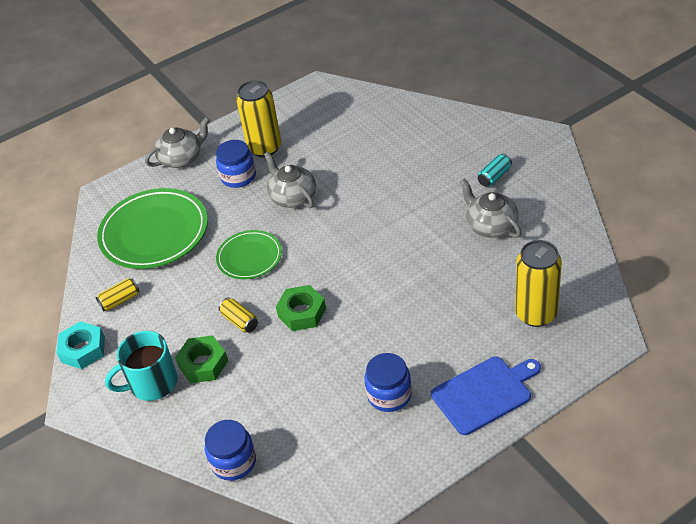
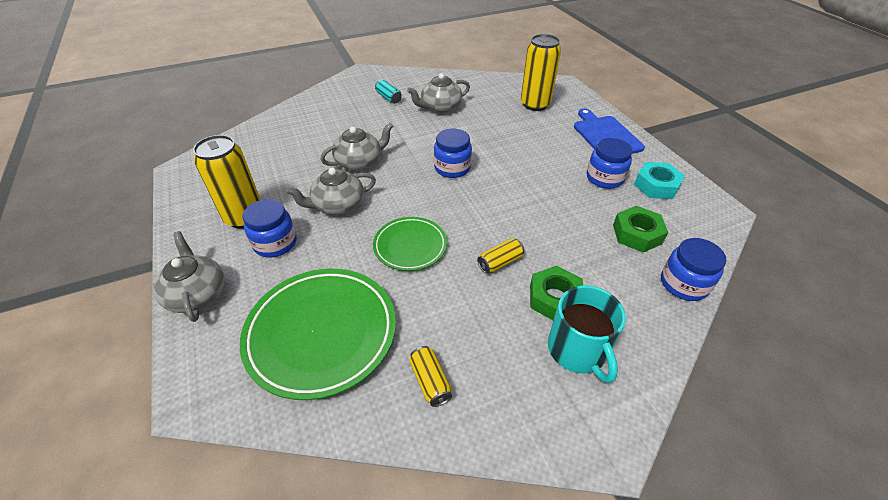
camera: 85 degrees left, 0 degrees up
turquoise nut [56,321,105,369] -> turquoise nut moved to [634,162,685,199]
green nut [276,285,326,331] -> green nut moved to [613,206,668,253]
none -> grey teapot [320,123,393,171]
none -> blue jar [434,129,472,178]

